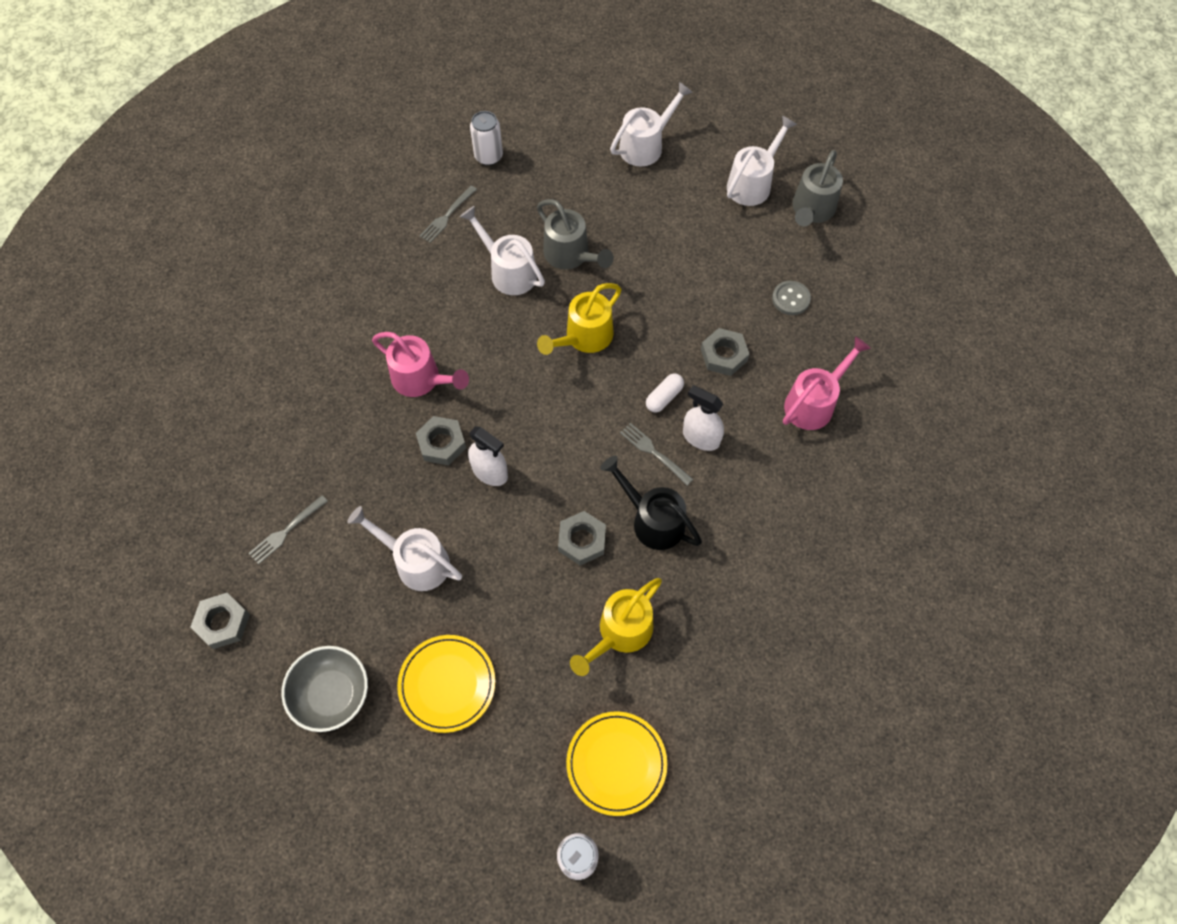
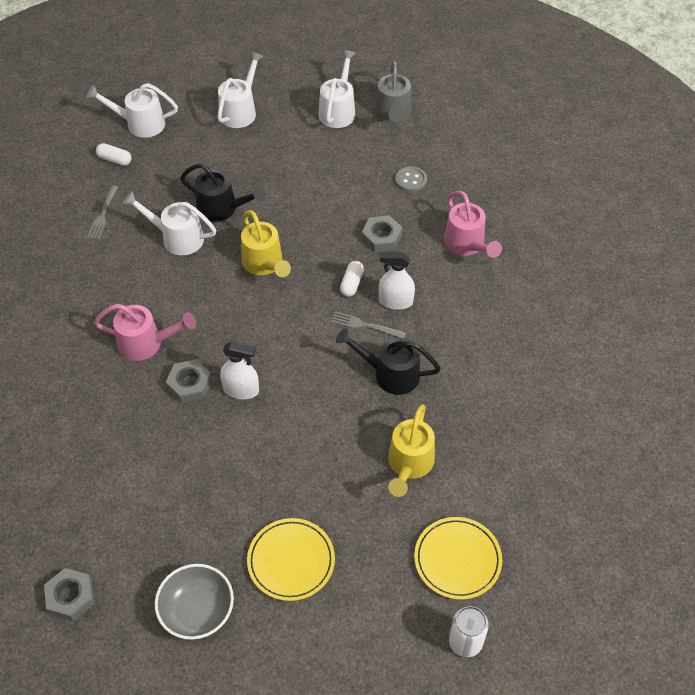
camera: 25 degrees left, 10 degrees down
grey fork [249,495,328,564] -> none
white watering can [347,506,462,591] -> white watering can moved to [86,83,178,138]
white can [470,111,503,166] -> white capsule [96,143,132,166]
grey watering can [537,199,614,269] -> black watering can [180,163,266,222]
yellow watering can [537,283,622,355] -> yellow watering can turned 45 degrees counterclockwise [241,210,291,277]
grey nut [558,511,606,565] -> none
pink watering can [783,337,871,430] -> pink watering can turned 135 degrees clockwise [444,191,502,258]

